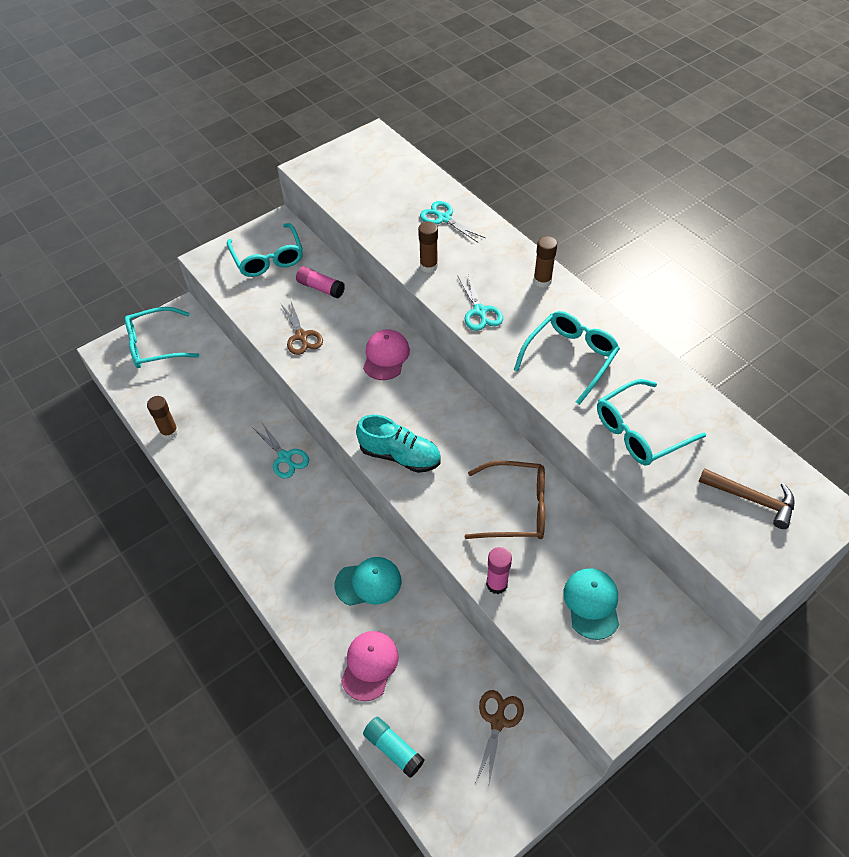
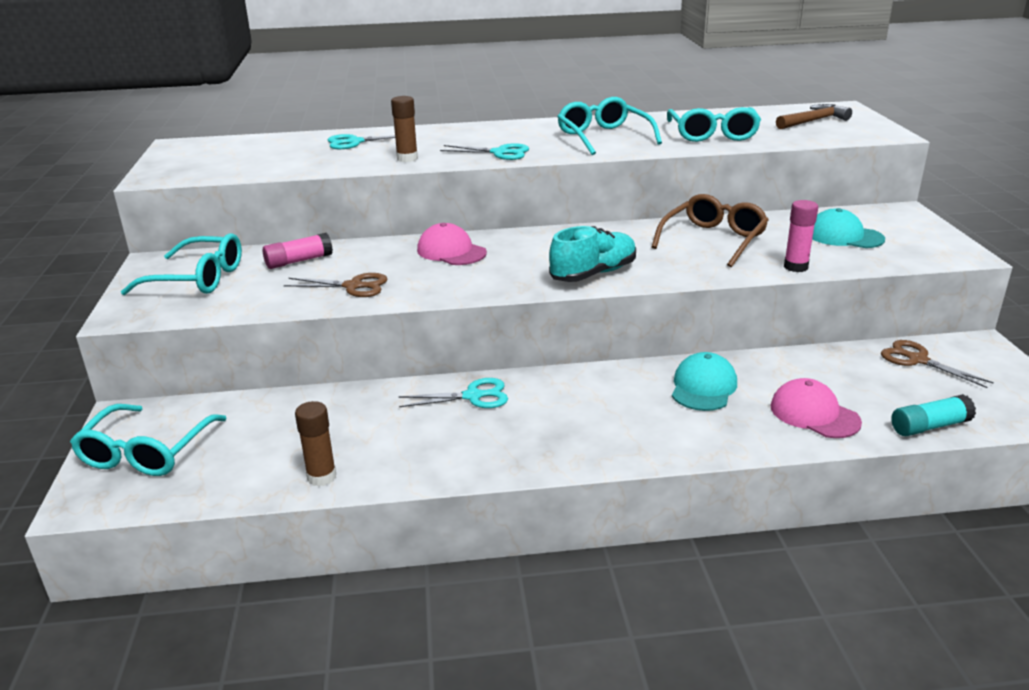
camera: 60 degrees left, 25 degrees down
brown glue stick [533,236,557,288] -> none

